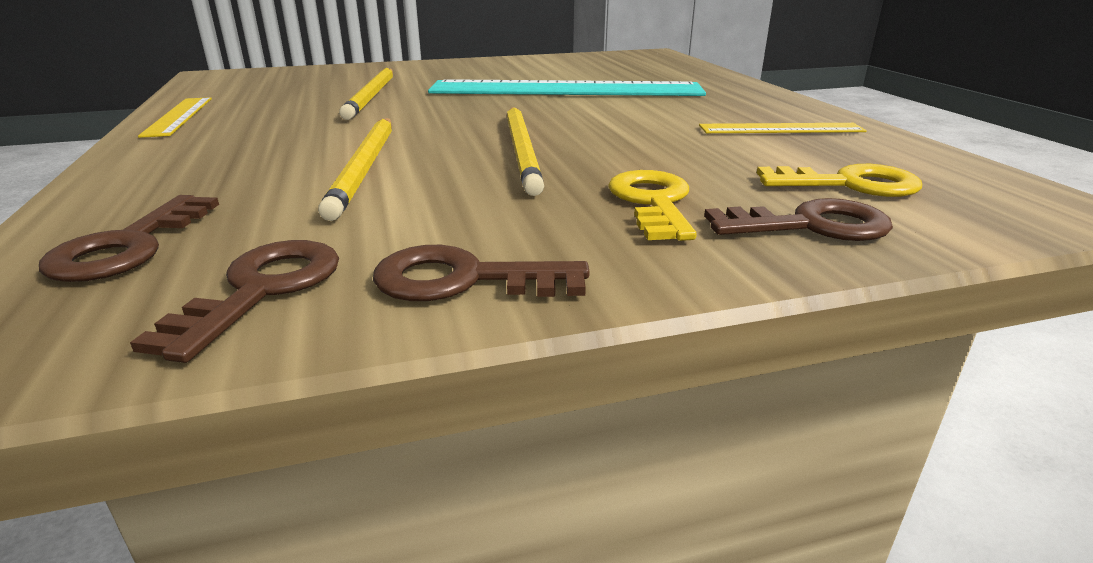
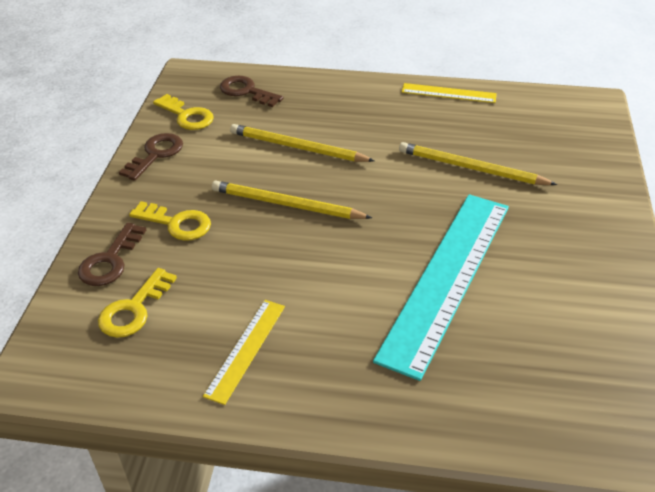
camera: 115 degrees right, 15 degrees up
brown key [130,240,339,363] -> yellow key [153,94,214,130]

